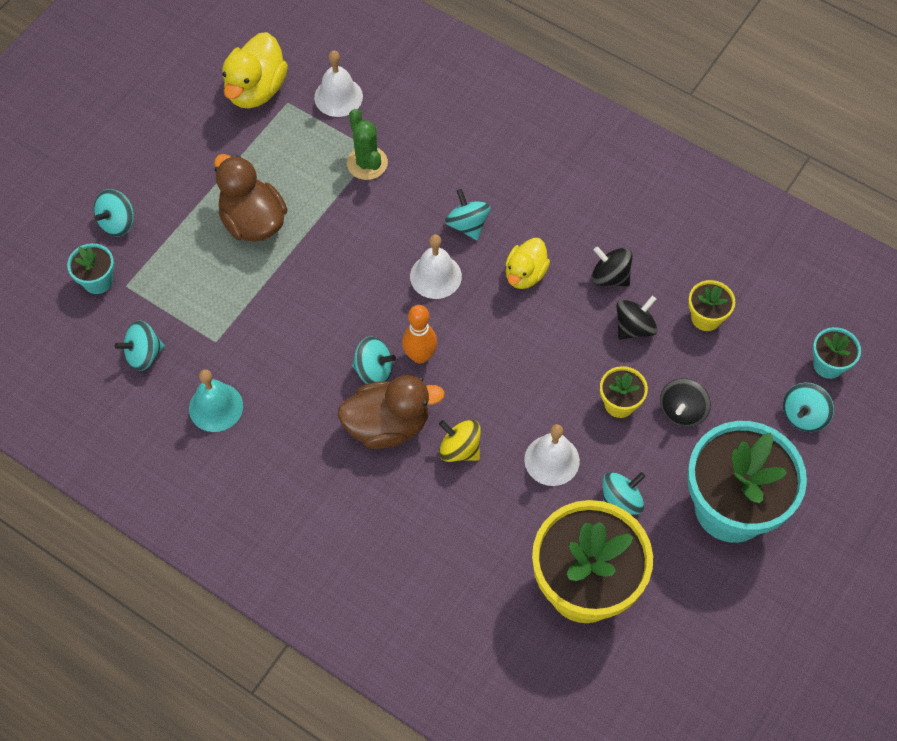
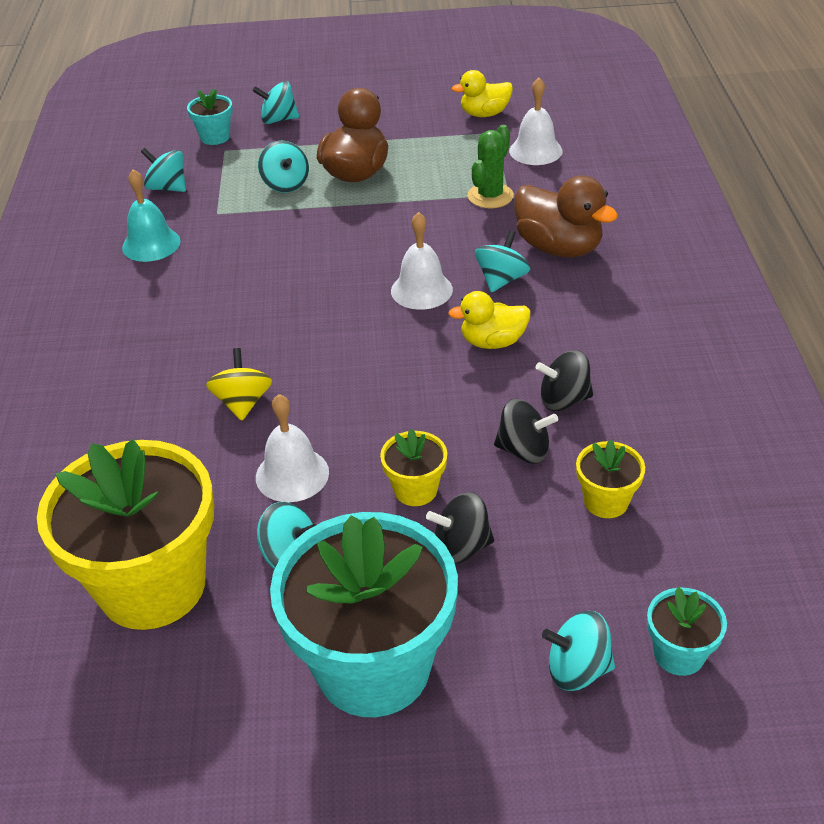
camera: 55 degrees right, 20 degrees down
yellow duck [223,32,288,109] -> yellow duck [452,70,513,117], size x0.64
brown duck [337,375,445,449] -> brown duck moved to [514,175,618,257]
turquoise spinning top [352,337,396,384] -> turquoise spinning top moved to [258,141,309,193]
orange bowling pin [402,305,437,364] -> none
black spinning top [592,246,633,287] -> black spinning top turned 90 degrees counterclockwise [536,350,593,411]

